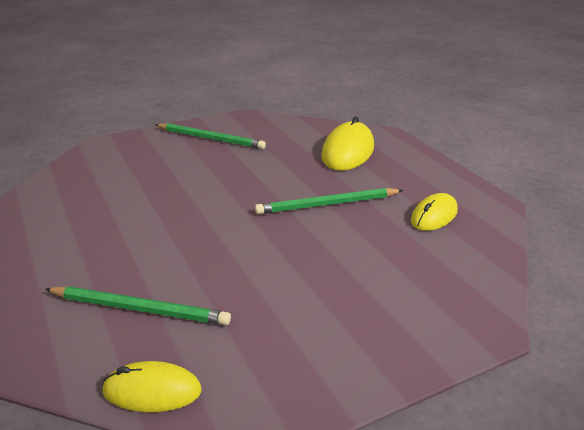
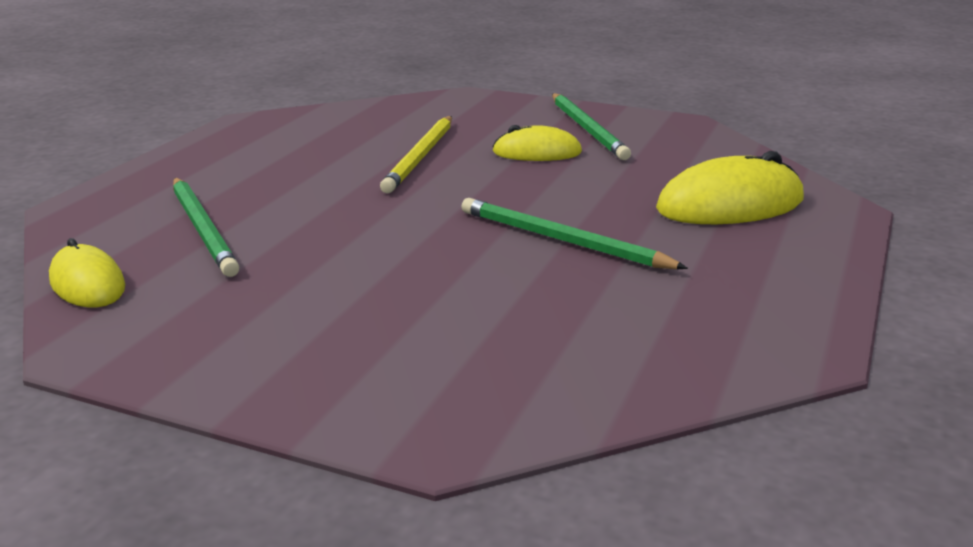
camera: 50 degrees right, 5 degrees down
yellow mouse [411,193,458,231] -> yellow mouse moved to [492,125,582,161]
none -> yellow pencil [380,116,452,193]

